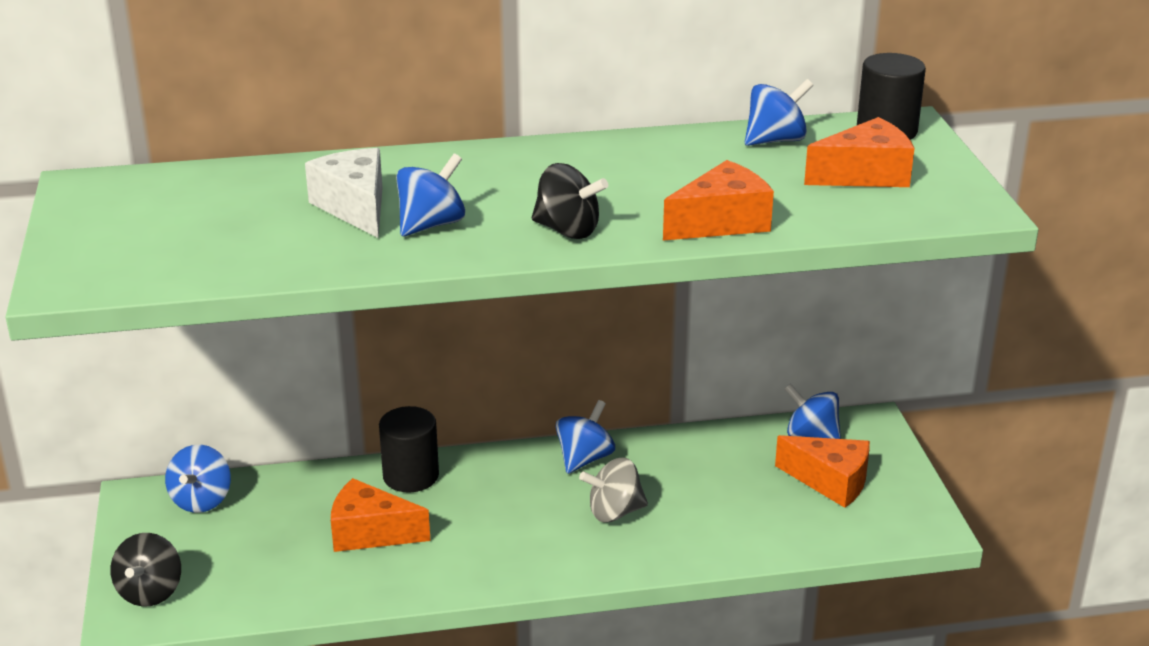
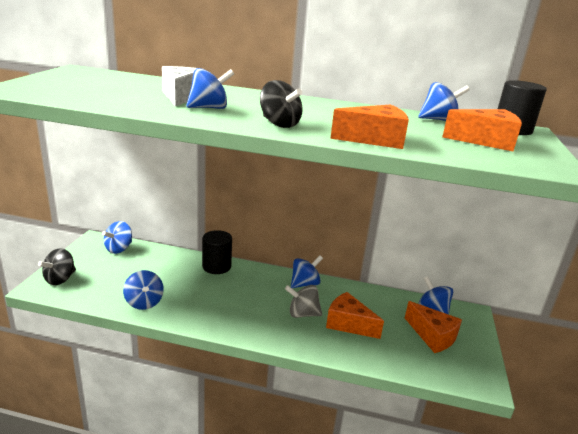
camera: 20 degrees right, 5 degrees down
orange cheese [331,478,430,552] -> orange cheese moved to [326,292,384,339]
none -> blue spinning top [123,270,164,310]

